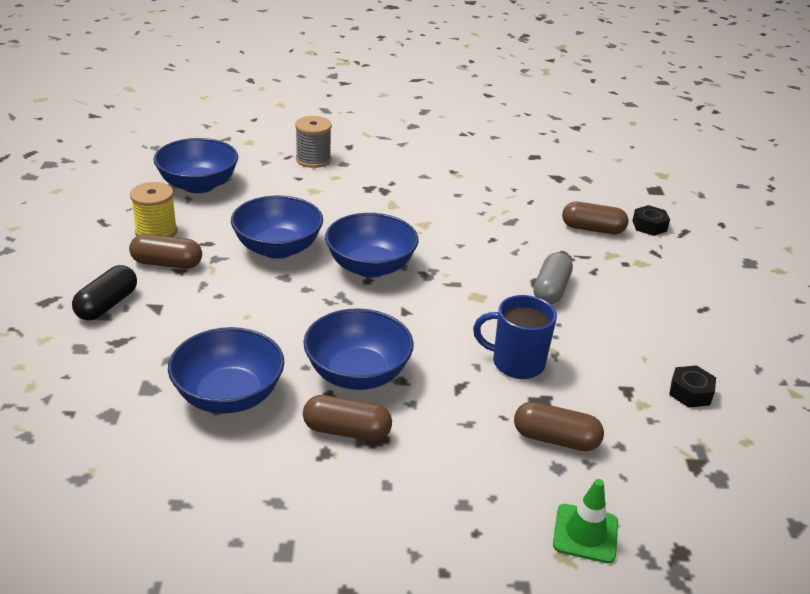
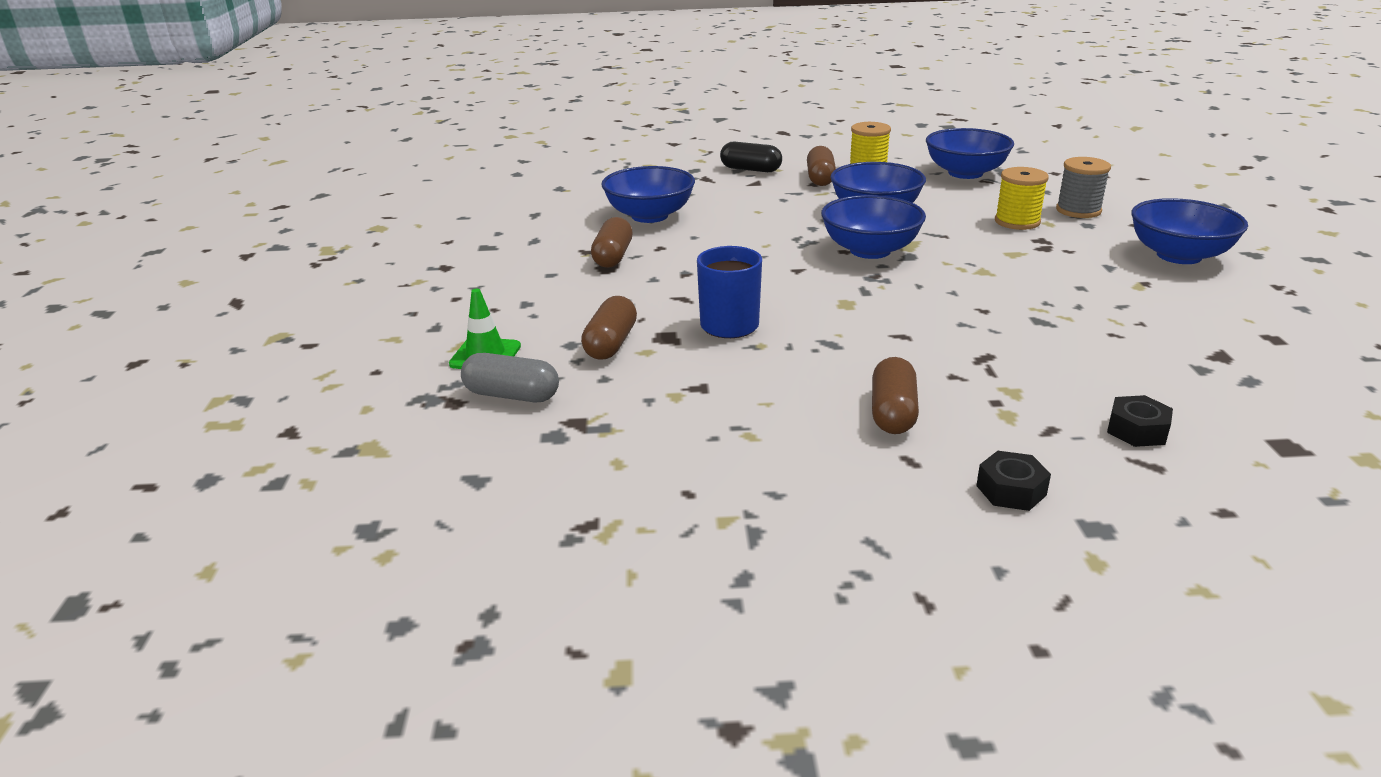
camera: 90 degrees right, 5 degrees down
blue bowl [303,308,414,390] -> blue bowl moved to [1131,198,1248,264]
grey capsule [533,252,573,304] -> grey capsule moved to [461,353,559,402]
brown capsule [562,202,629,234] -> brown capsule moved to [872,357,919,434]
black nut [669,365,716,408] -> black nut moved to [976,451,1051,511]
none -> yellow spool [995,167,1049,230]

